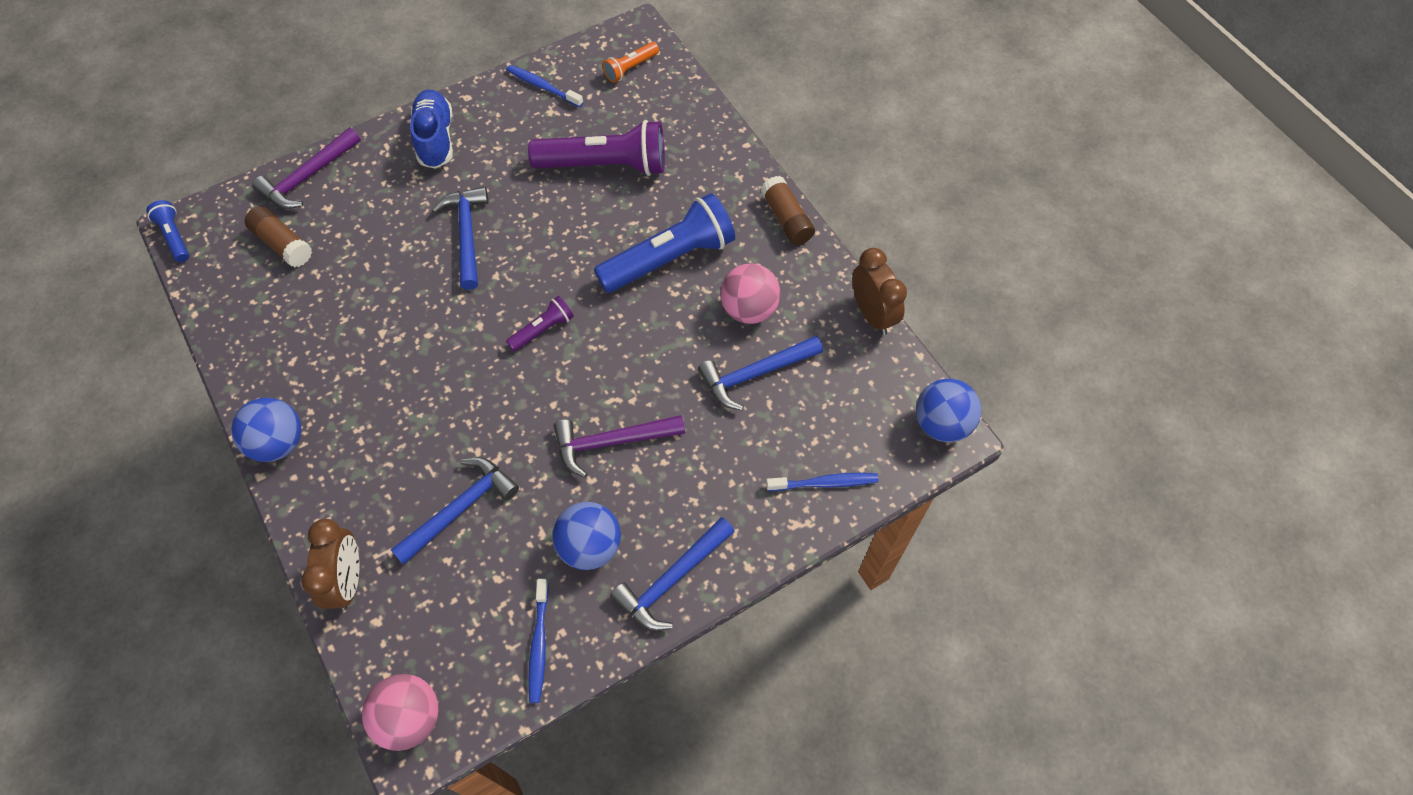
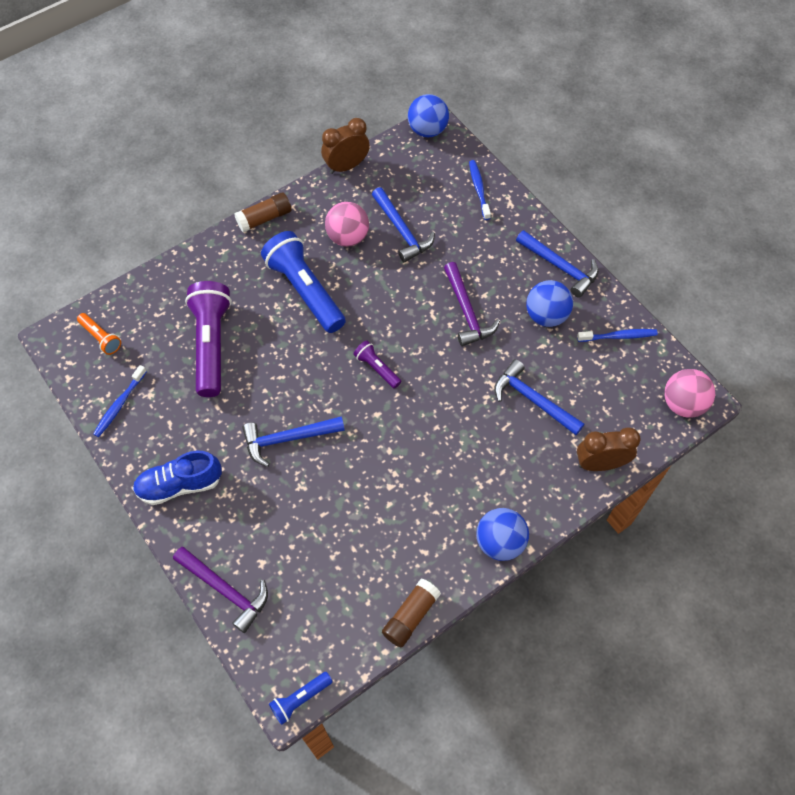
camera: 95 degrees left, 0 degrees up
brown glue stick [245,206,312,267] -> brown glue stick moved to [382,579,441,647]

